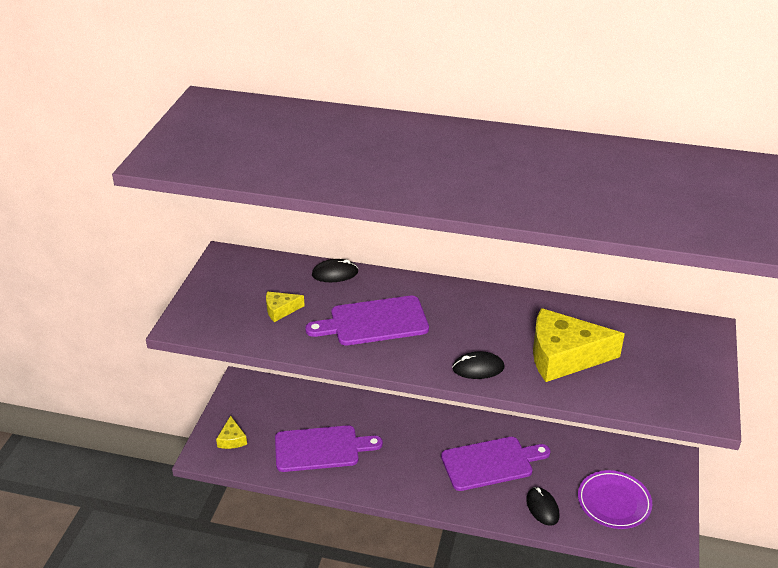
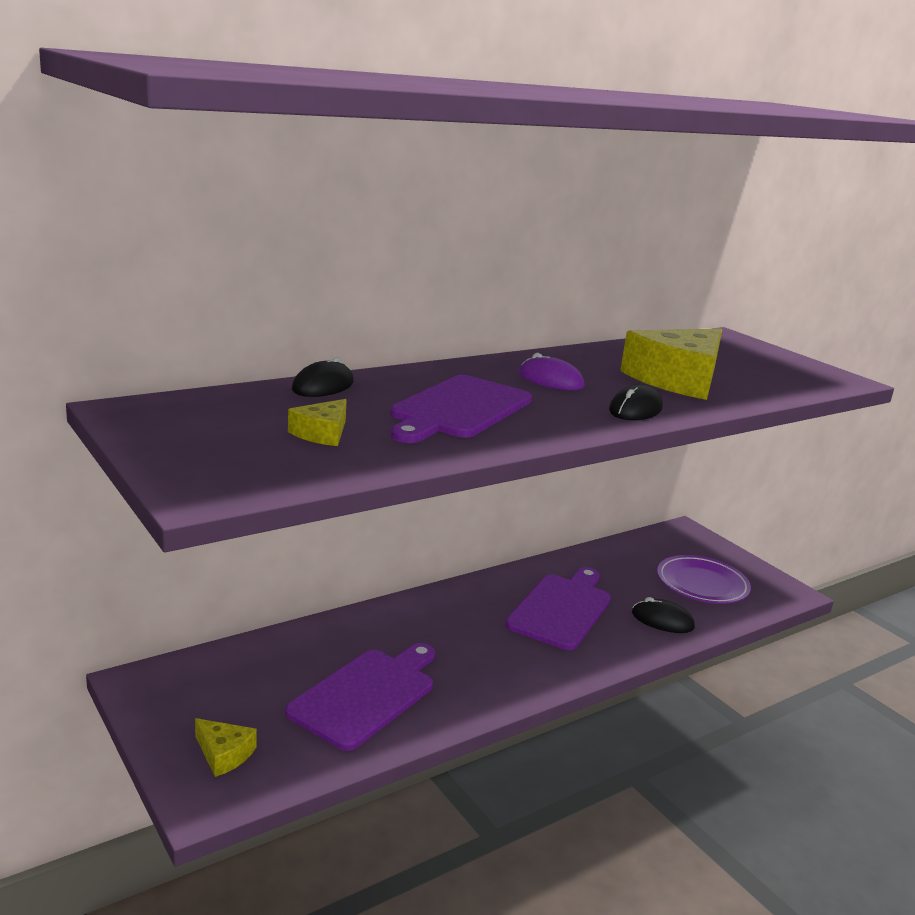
camera: 50 degrees left, 15 degrees down
none -> purple mouse [519,353,585,390]

